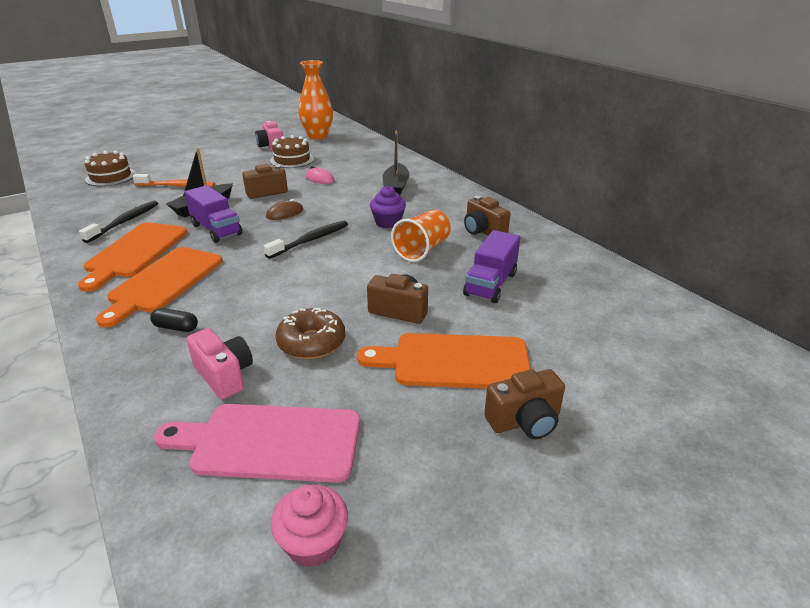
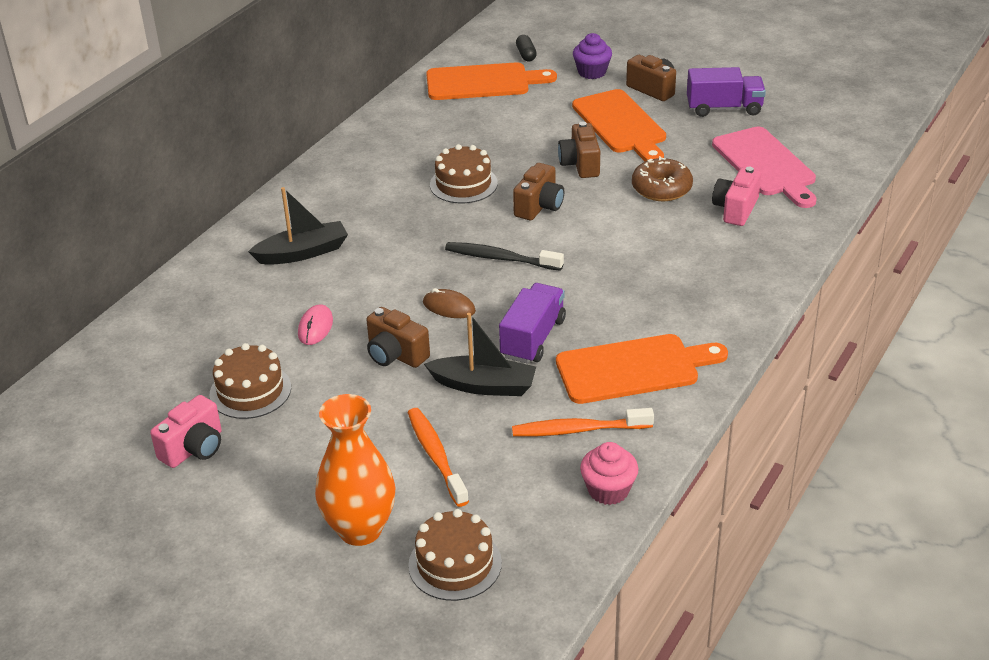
camera: 115 degrees left, 5 degrees up
black toothbrush [79,201,158,243] -> orange toothbrush [512,408,654,437]
orange cutting board [96,247,223,328] -> orange cutting board moved to [426,62,557,100]
black capsule [150,308,198,332] -> black capsule moved to [516,35,537,61]
pink cupcake [271,485,348,567] -> pink cupcake moved to [580,442,638,505]
orange vase [298,60,333,140] -> orange vase moved to [315,394,395,546]
purple cupcake [370,186,406,228] -> purple cupcake moved to [573,33,612,79]
orange cup [391,209,451,262] -> brown cake [430,144,498,204]
purple truck [463,230,520,303] -> purple truck moved to [687,67,766,117]
brown camera [464,196,511,236] -> brown camera moved to [513,163,564,220]

